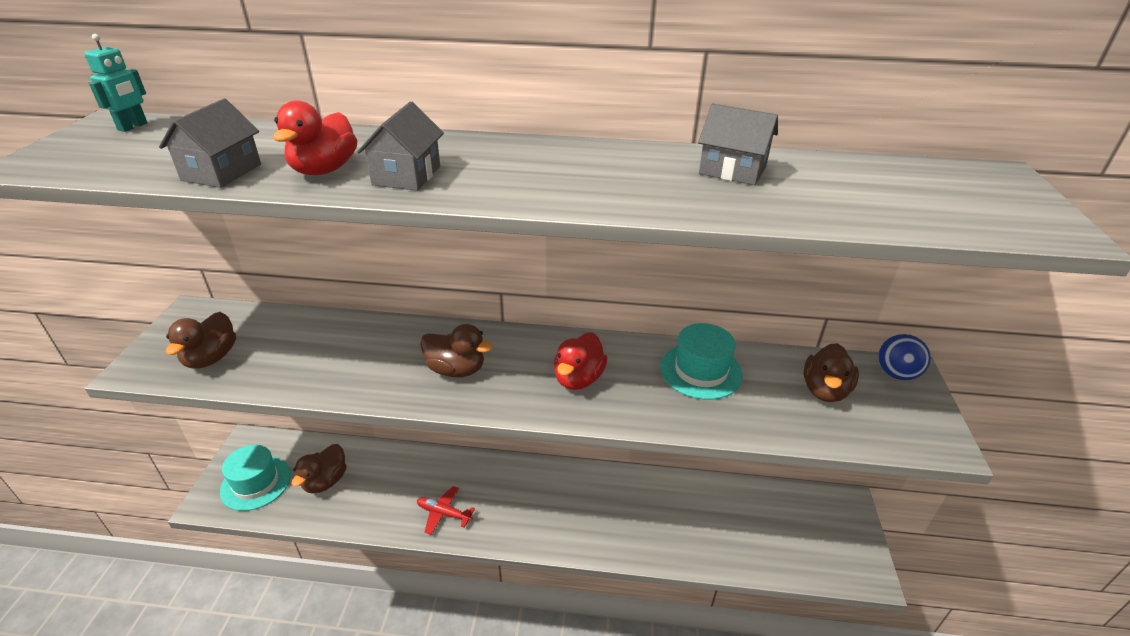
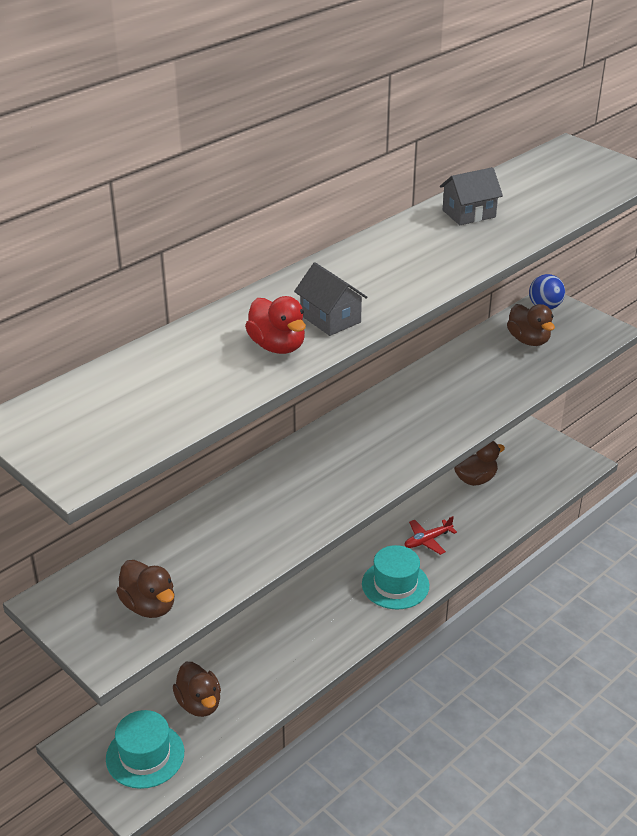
camera: 50 degrees left, 0 degrees up
turquoise robot [84,34,147,132] -> none
grey house [159,99,261,188] -> none
red plane [417,486,475,535] -> red plane moved to [404,516,457,555]
brown duck [420,324,493,377] -> brown duck moved to [454,441,505,486]
red duck [554,332,608,390] -> none
turquoise hat [660,323,743,400] -> turquoise hat moved to [362,545,429,610]

